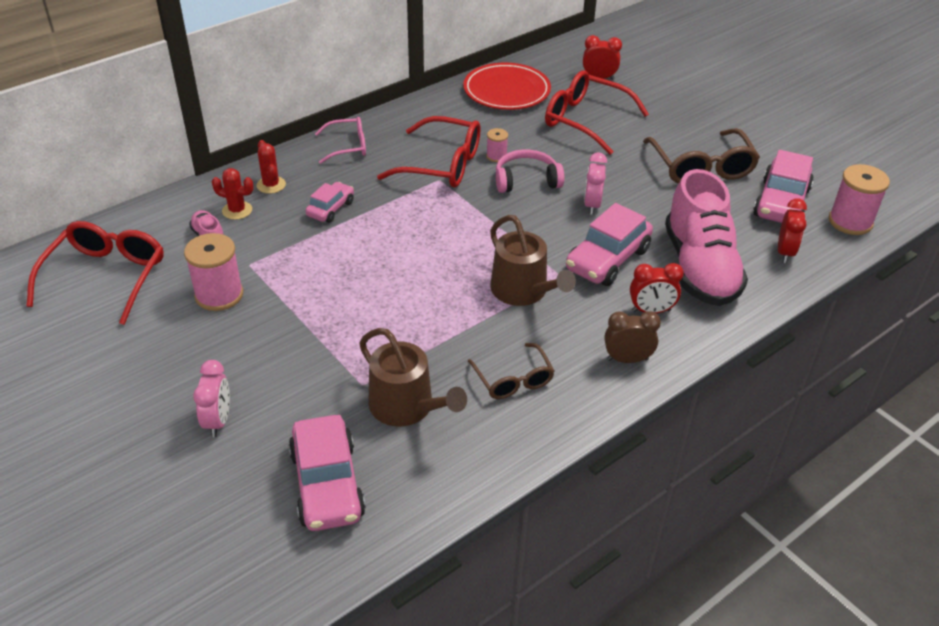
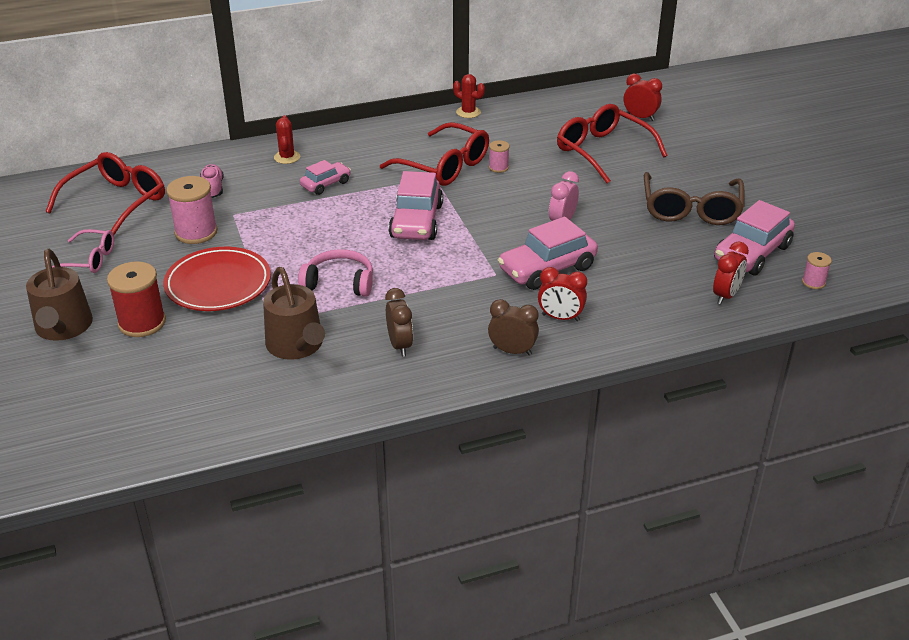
camera: 20 degrees right, 5 degrees down
pink clock [193,360,230,437] -> red spool [107,261,166,337]
red cactus [212,168,253,220] -> red cactus moved to [453,74,485,118]
pink car [289,415,366,531] -> pink car moved to [389,171,443,240]
pink glasses [315,117,366,164] -> pink glasses moved to [52,229,114,273]
red plate [463,63,551,110] -> red plate moved to [163,247,271,311]
brown glasses [468,343,554,399] -> brown clock [385,288,413,357]
brown watering can [490,215,576,306] -> brown watering can moved to [26,249,93,341]
pink headphones [496,150,564,193] -> pink headphones moved to [298,249,373,297]
pink shoe [665,169,748,306] -> none
pink spool [829,164,890,235] -> pink spool [802,252,832,289], size x0.52

